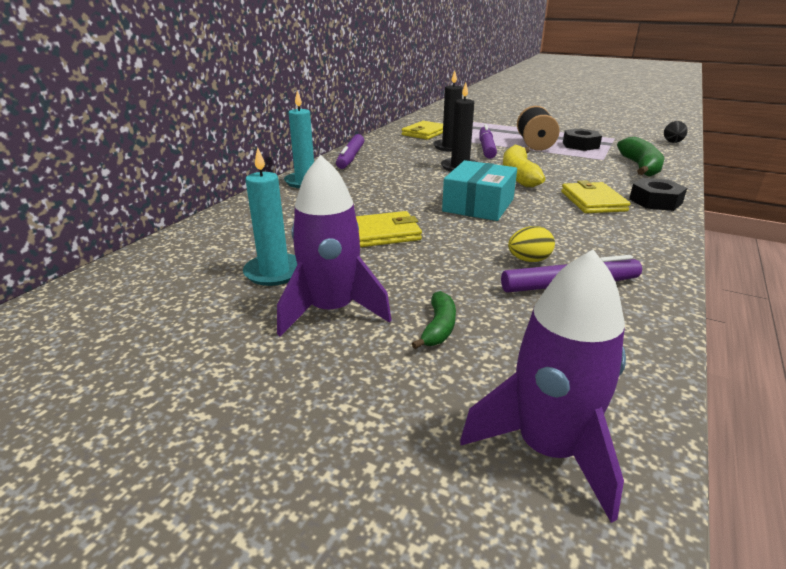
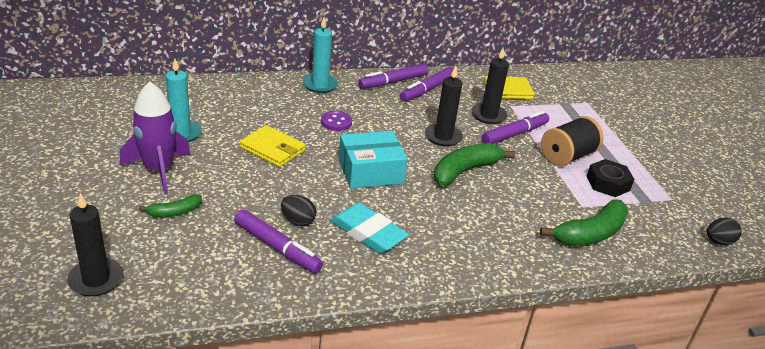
camera: 45 degrees right, 5 degrees up
purple rocket [460,250,626,523] -> black candle [67,193,123,296]
yellow banana [503,144,545,187] -> green banana [434,143,515,186]
yellow egg [508,226,555,262] -> black egg [281,195,316,226]
yellow wallet [561,180,630,213] -> none
black nut [629,178,687,211] -> none
none -> purple button [321,111,352,131]
none -> turquoise eraser [330,203,409,254]
none -> purple marker [400,67,454,102]

